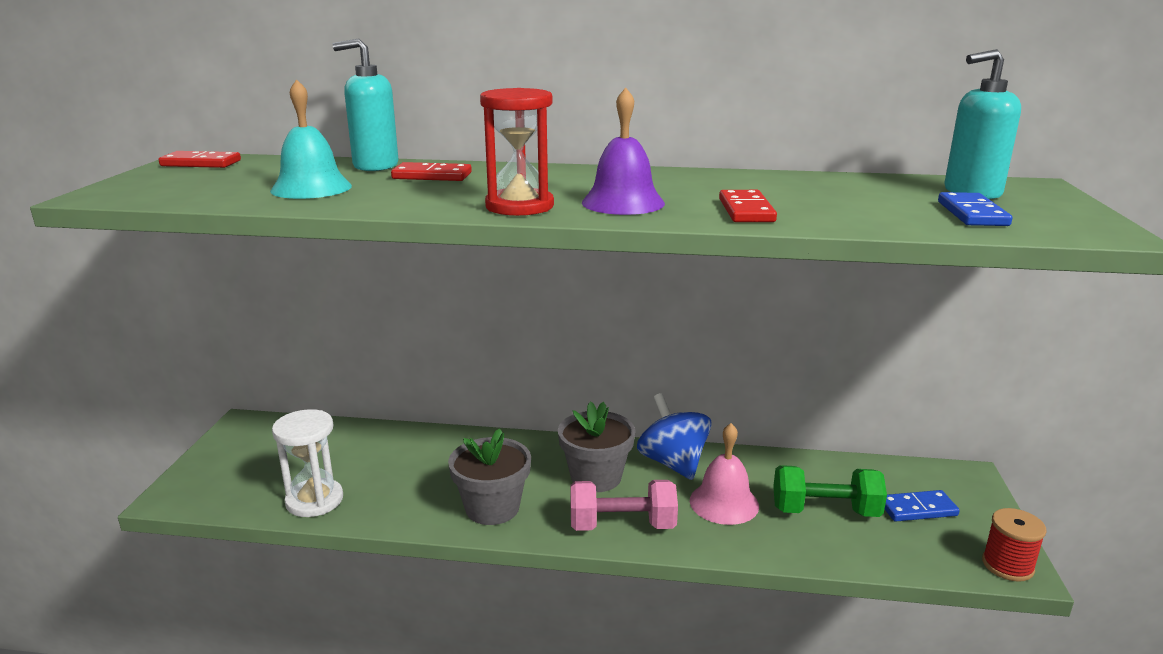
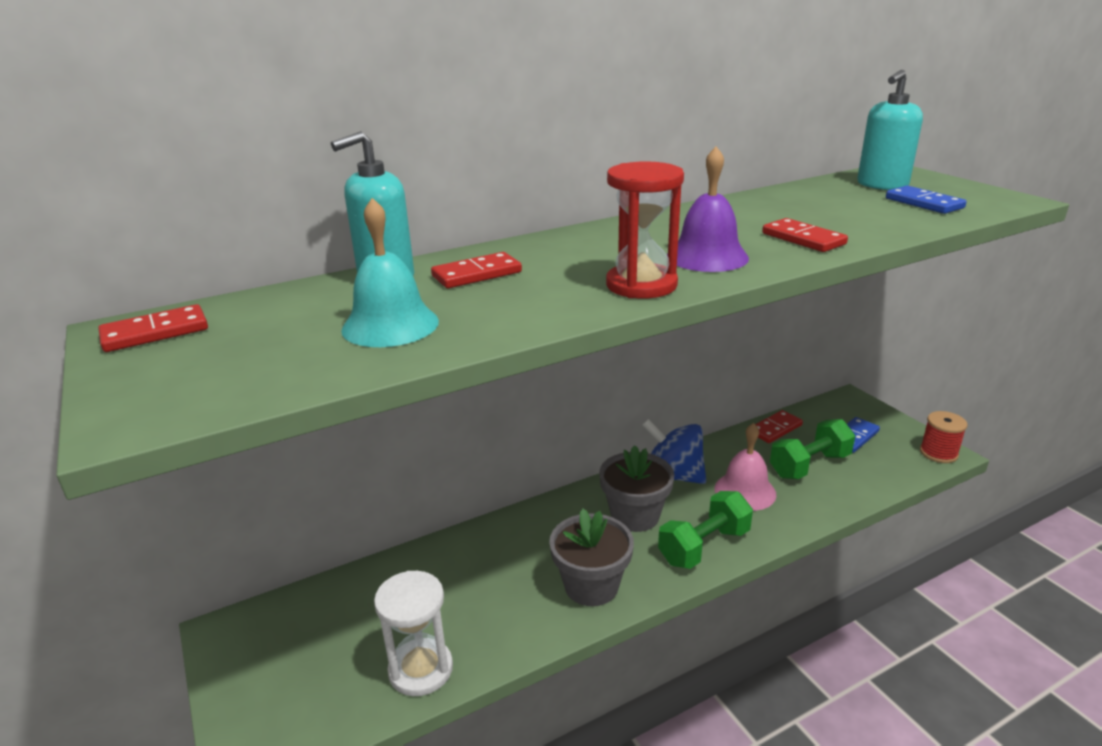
camera: 35 degrees left, 5 degrees up
pink dumbbell [570,480,678,531] -> green dumbbell [658,491,753,569]
none -> red domino [755,410,803,443]

